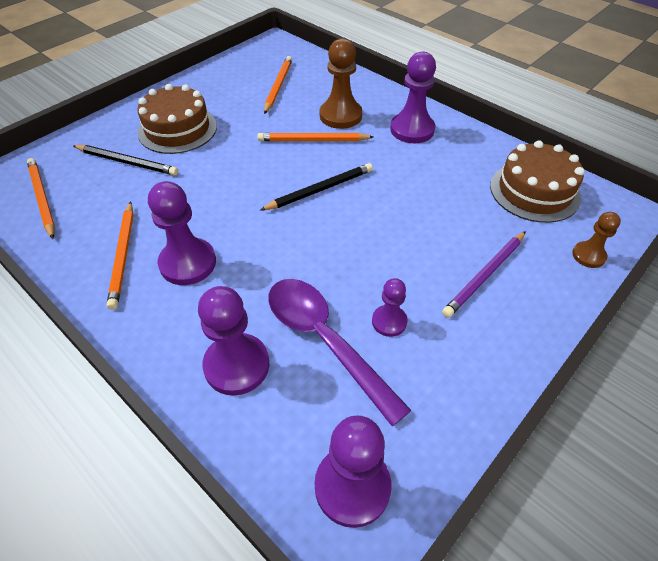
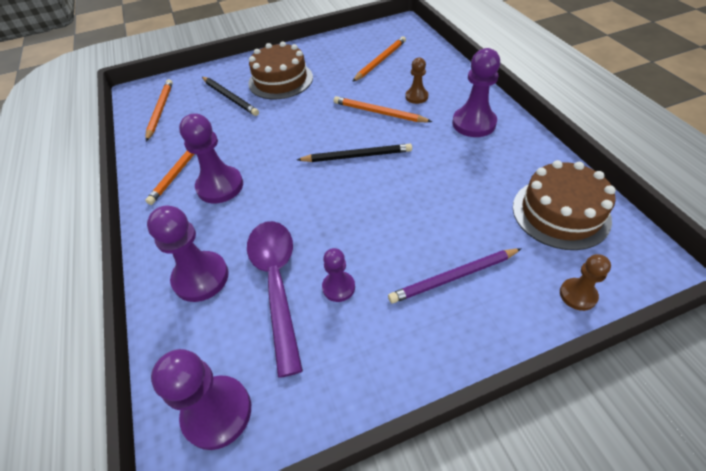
camera: 30 degrees right, 0 degrees up
brown pawn [320,38,362,129] -> brown pawn [405,57,428,104], size x0.57

